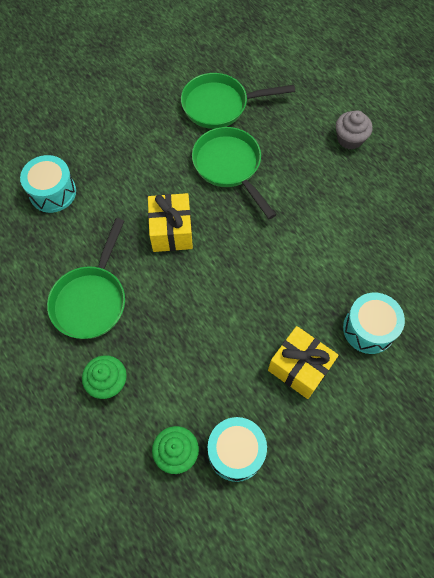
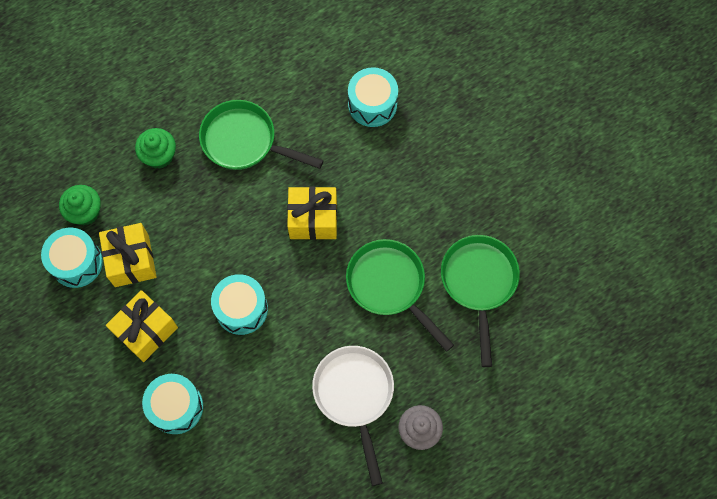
camera: 95 degrees right, 5 degrees up
green pan [192,127,276,219] -> green pan turned 105 degrees counterclockwise [346,239,454,352]
none -> yellow gift [99,223,157,287]
none -> turquoise drum [211,274,268,335]
none -> white pan [312,346,394,486]

